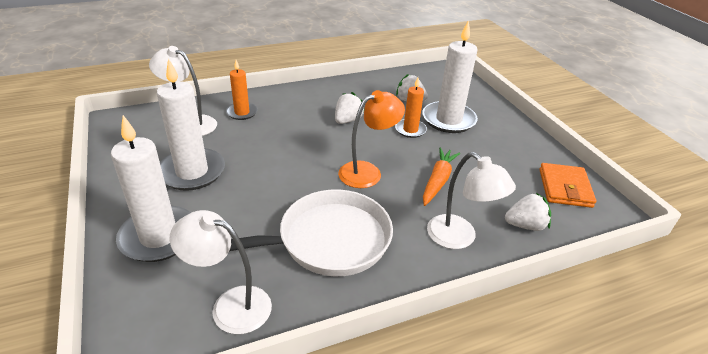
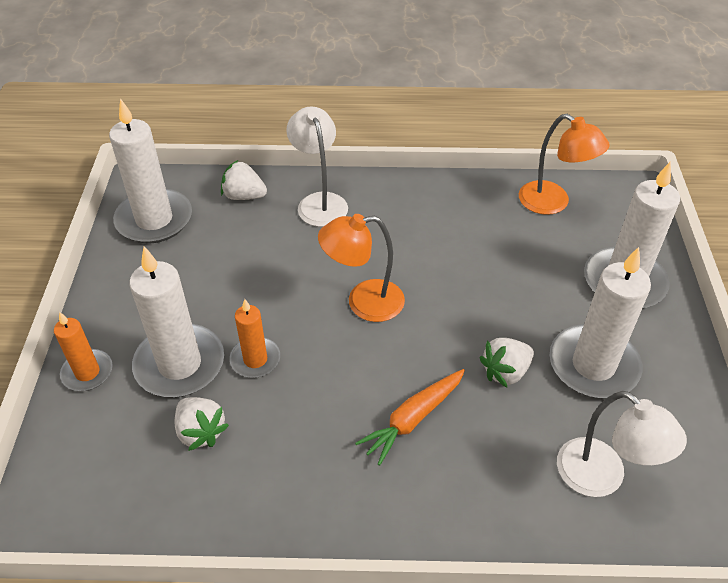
camera: 155 degrees left, 10 degrees up
white lamp [169,210,272,334] -> orange lamp [519,114,610,215]
orange candle [226,60,258,120] -> orange candle moved to [54,312,113,391]
white pan [230,190,393,276] -> none
white strawberry [335,92,364,124] -> white strawberry moved to [479,338,534,388]
orange carrot [423,147,460,206] -> orange carrot moved to [355,369,465,466]
orange wallet [539,163,596,208] -> white candle [109,98,192,243]

